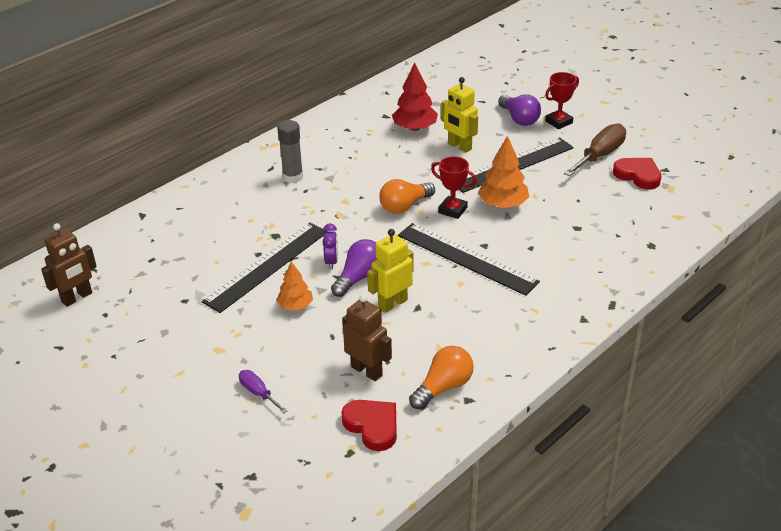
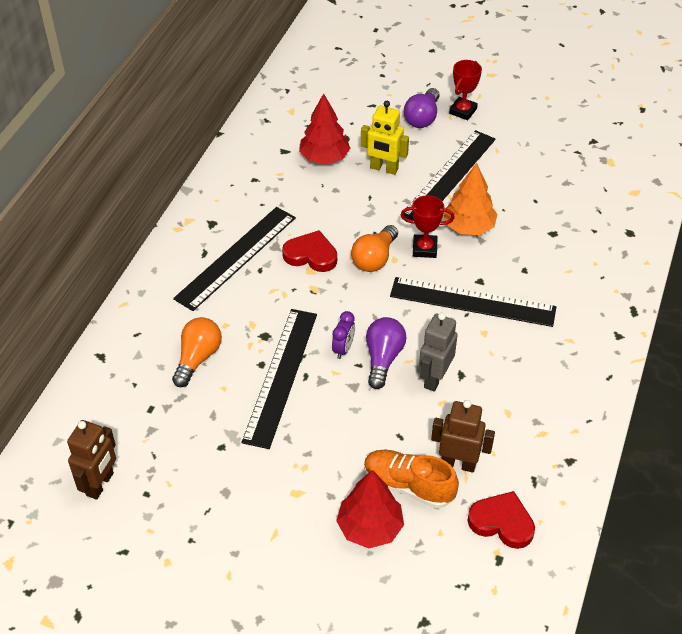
camera: 25 degrees left, 10 degrees up
purple screwdriver [239,370,287,413] -> red tree [336,470,404,548]
orange tree [276,262,313,311] -> none
grey glue stick [277,120,303,183] -> black ruler [173,207,296,311]
purple clock [323,223,338,269] -> purple clock turned 45 degrees clockwise [332,311,355,359]
yellow robot [367,229,414,313] -> grey robot [419,313,458,392]
orange light bulb [409,346,474,409] -> orange light bulb moved to [172,317,222,387]
purple light bulb [498,94,541,126] -> purple light bulb turned 75 degrees clockwise [404,88,440,128]
brown screwdriver [564,124,626,176] -> none
red heart [613,158,661,190] -> red heart moved to [282,230,337,272]
none -> orange shoe [364,450,459,508]

